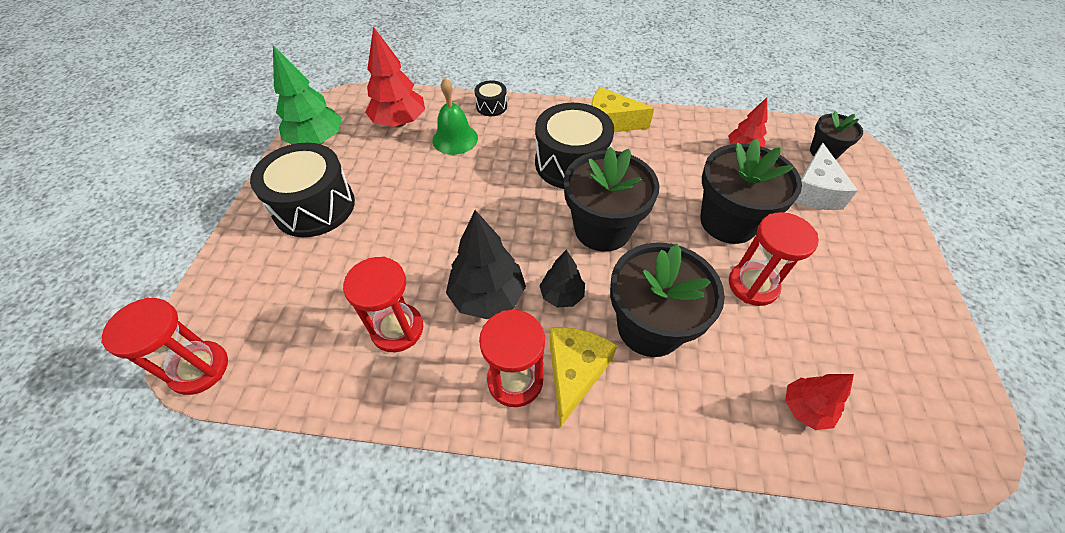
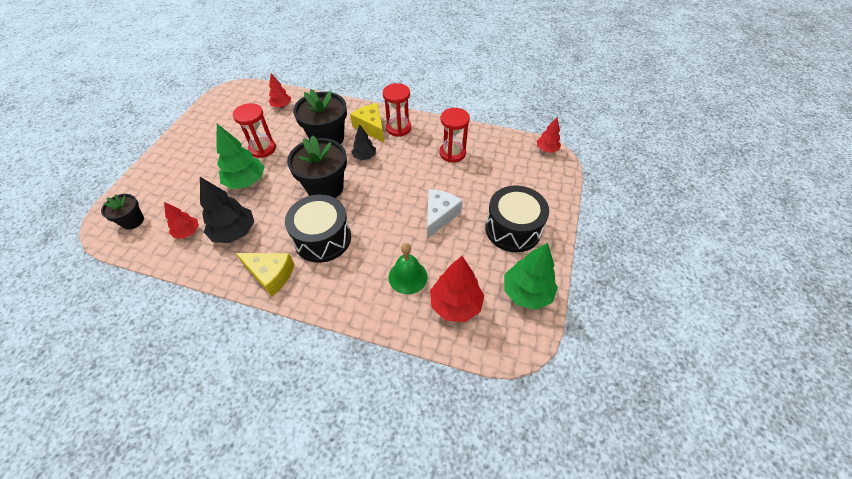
camera: 170 degrees left, 0 degrees up
red hourglass [101,298,228,395] -> red tree [537,117,561,153]
black tree [446,210,526,319] -> black tree moved to [200,177,254,243]
black drum [474,80,507,116] -> none
yellow cheese [549,327,617,427] -> yellow cheese turned 120 degrees clockwise [350,103,384,142]
black flower pot [700,138,802,244] -> green tree [216,124,264,189]
white cheese [794,143,858,210] -> white cheese moved to [427,189,463,239]

